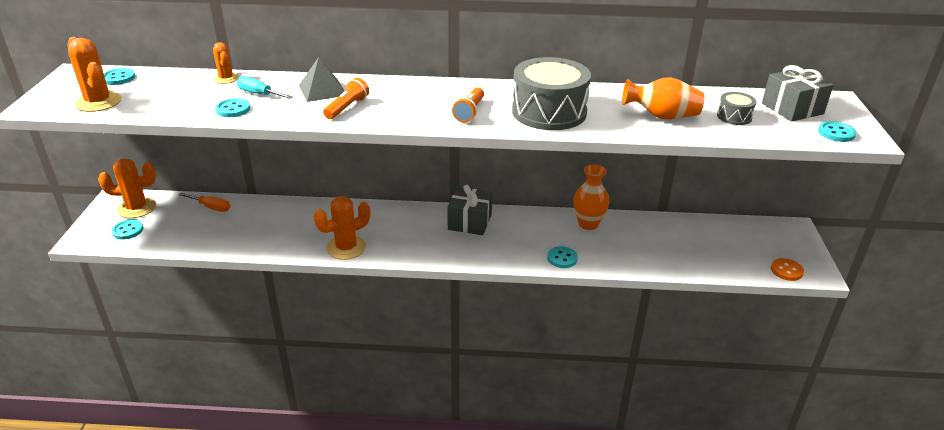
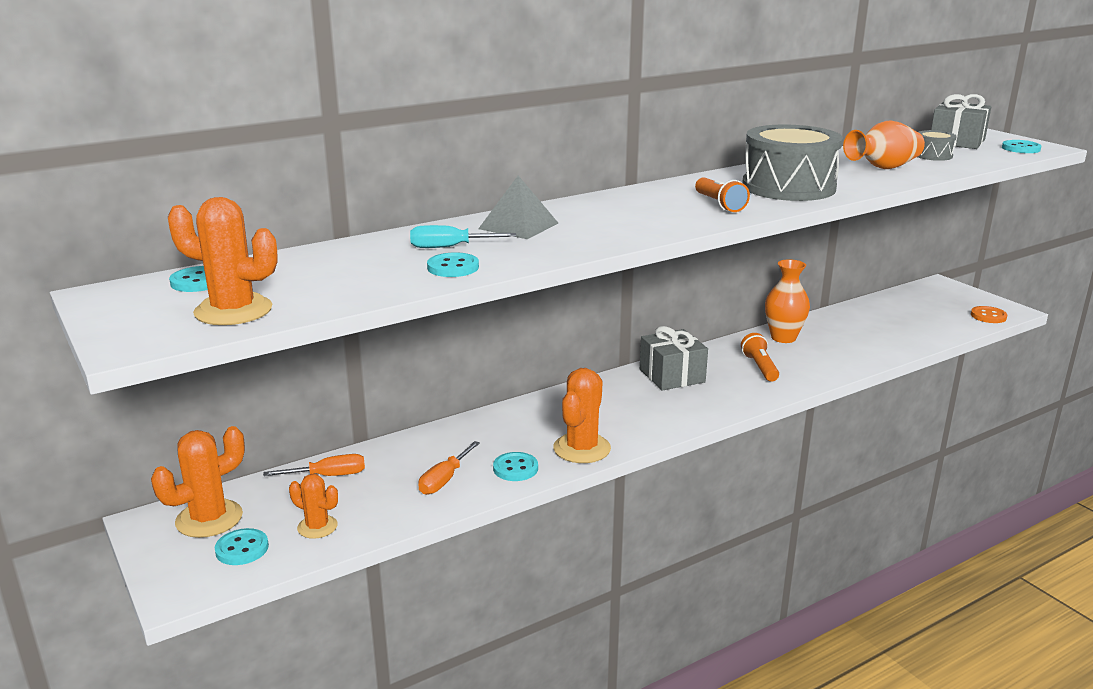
camera: 35 degrees left, 10 degrees down
orange cactus [213,42,239,84] -> orange cactus moved to [289,474,338,539]
orange flashlight [323,77,369,119] -> orange flashlight moved to [741,333,779,382]
turquoise button [547,246,578,268] -> turquoise button moved to [493,452,538,481]
none -> orange screwdriver [418,441,480,495]

